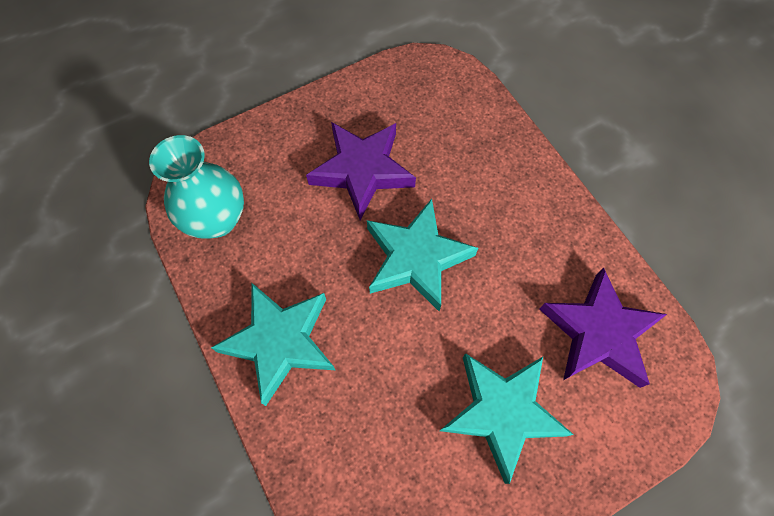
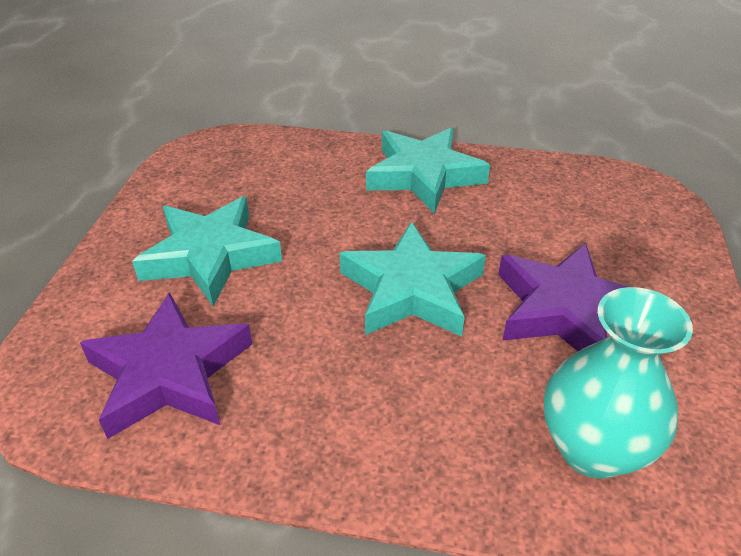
camera: 130 degrees right, 25 degrees down
turquoise vase [149,135,244,239] -> turquoise vase moved to [544,287,693,479]

